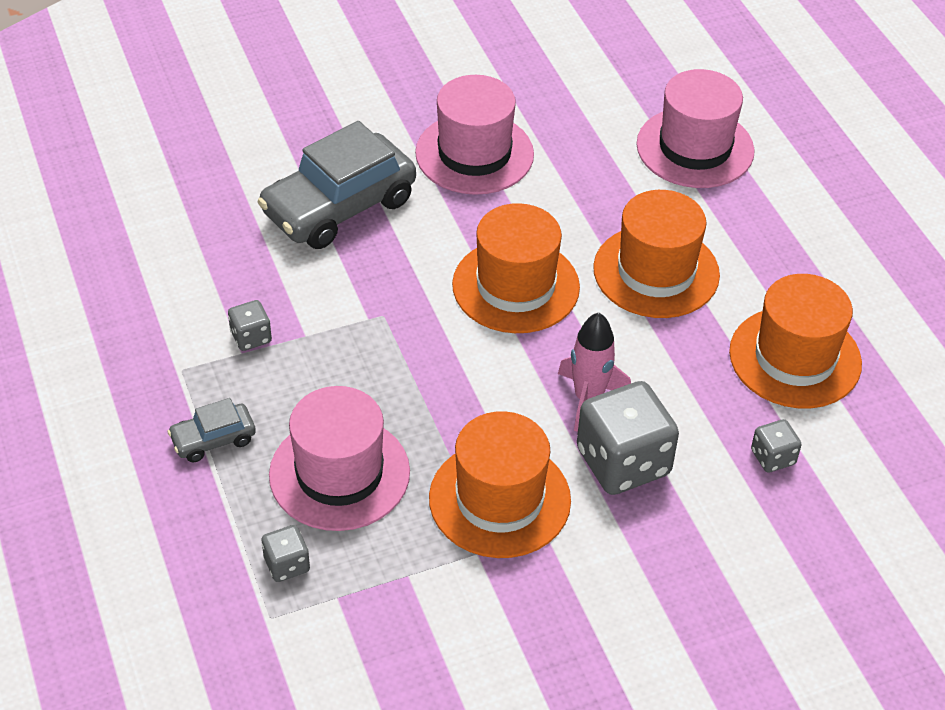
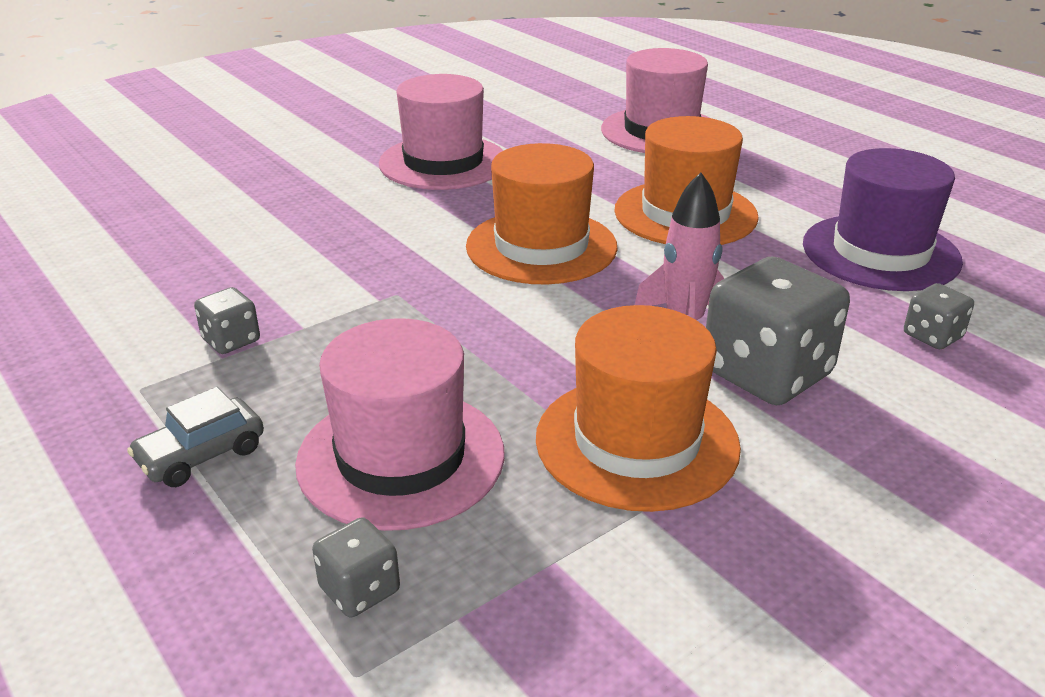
camera: 15 degrees left, 15 degrees down
grey car [257,121,416,249] -> none
orange hat [729,274,862,408] -> purple hat [803,148,963,291]

